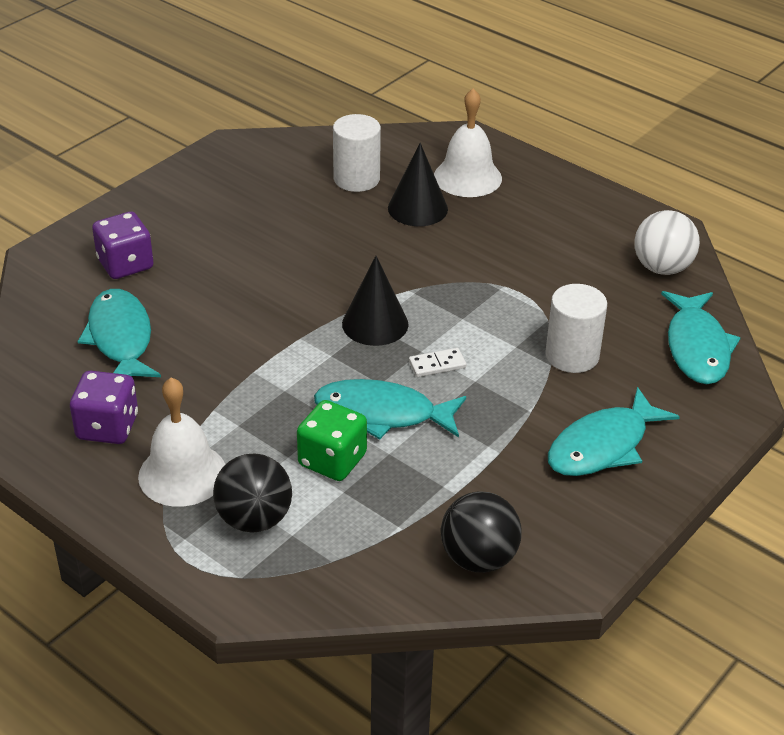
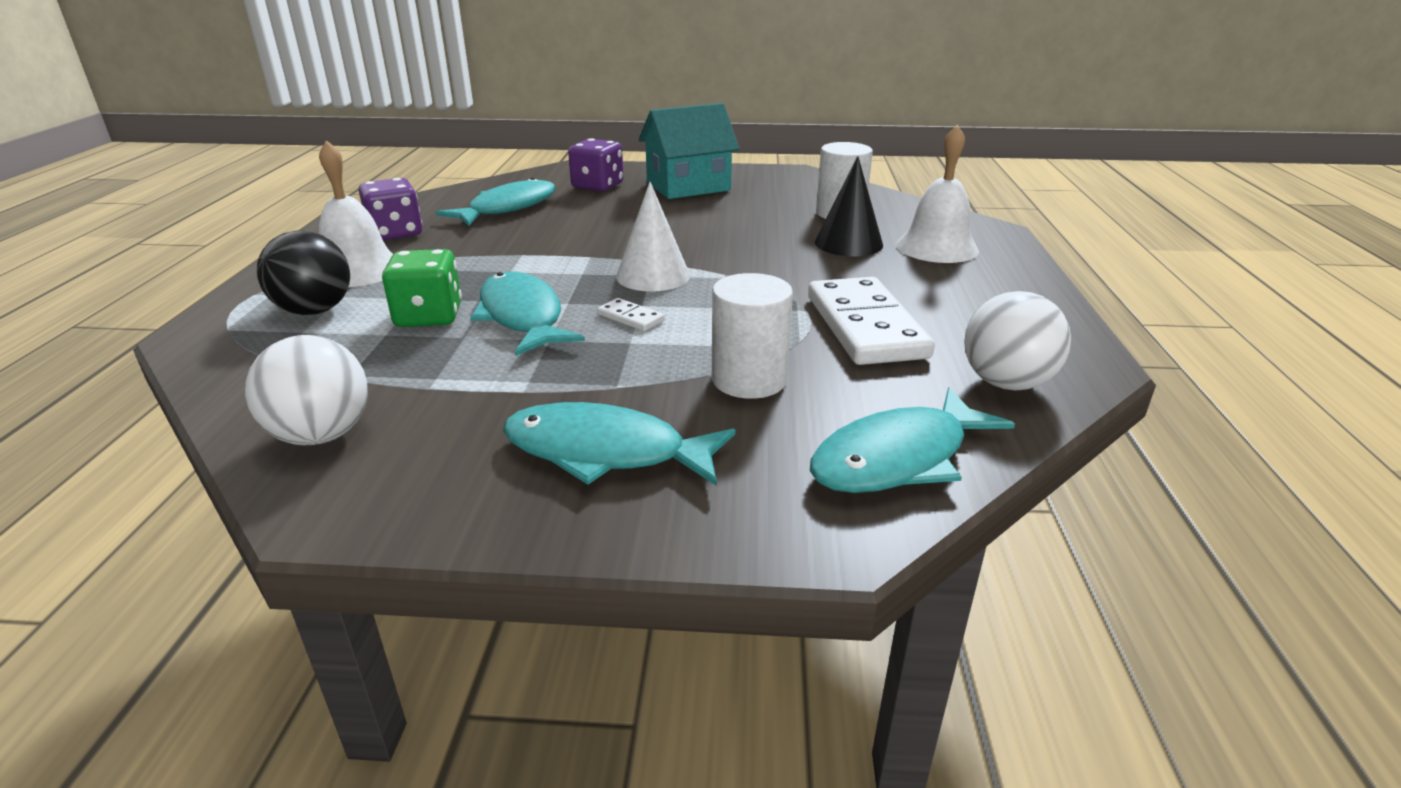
camera: 55 degrees right, 10 degrees down
black cone [342,256,409,346] -> white cone [616,182,690,291]
black ball [441,491,522,573] -> white ball [245,335,368,445]
none -> turquoise house [639,103,739,199]
none -> white domino [808,277,935,365]

